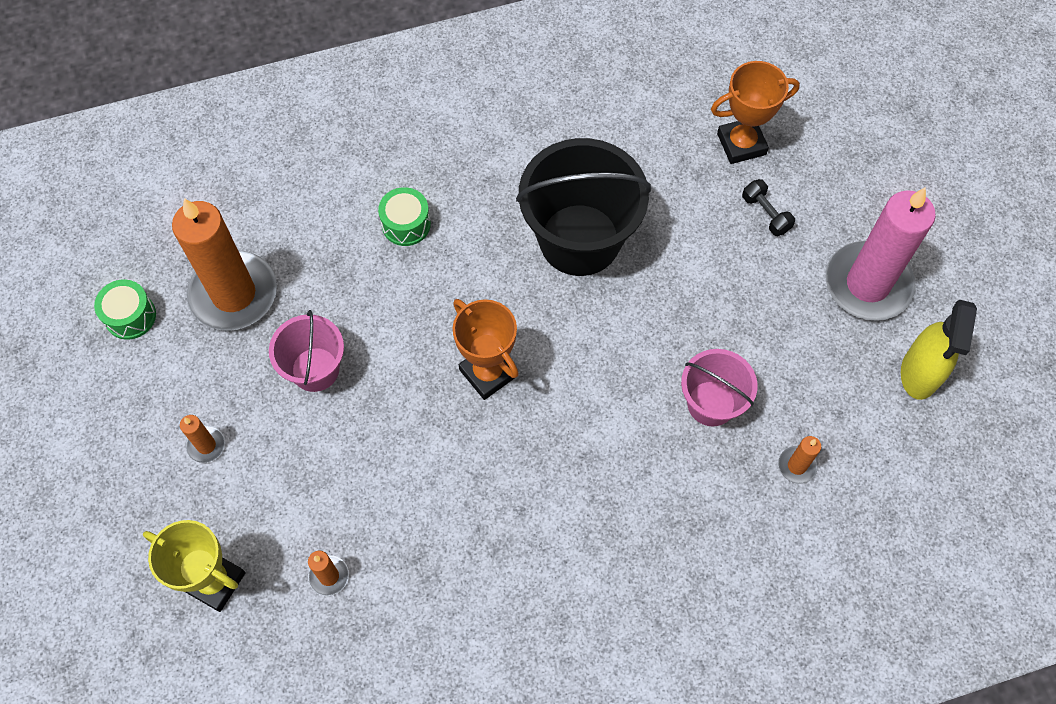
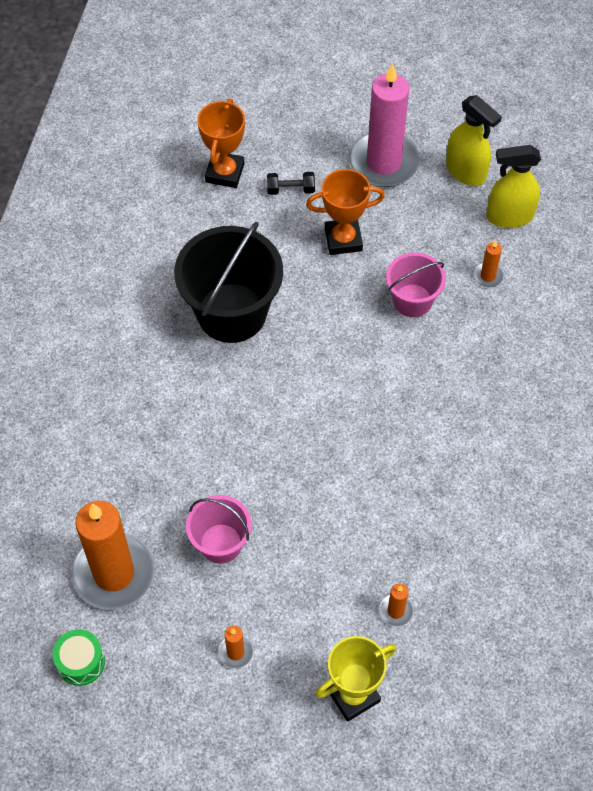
camera: 60 degrees left, 5 degrees down
green drum [378,187,431,246] -> none
orange trophy [453,299,519,400] -> orange trophy moved to [306,169,385,255]
none -> yellow spray bottle [487,145,541,228]

